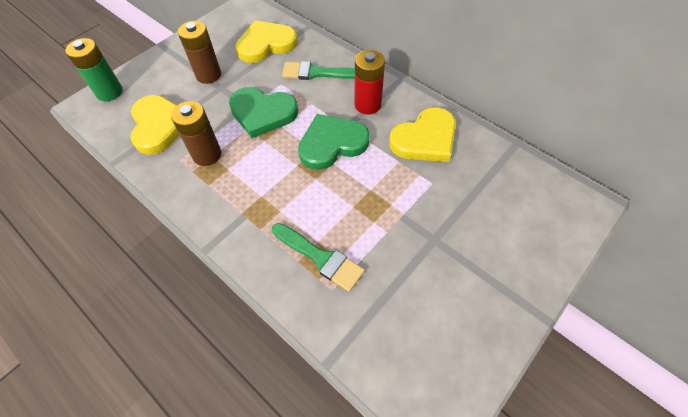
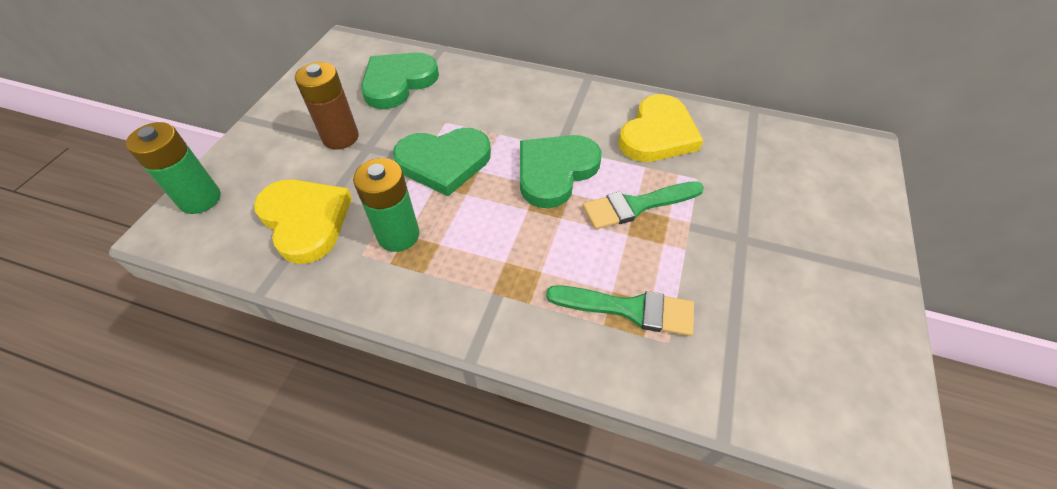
camera: 25 degrees left, 5 degrees down
brown battery [171,101,221,166] -> green battery [353,158,420,252]
yellow heart [236,20,298,63] -> green heart [361,52,439,109]
green brush [282,61,355,80] -> green brush moved to [583,181,704,229]
red battery [354,50,385,114] -> none

